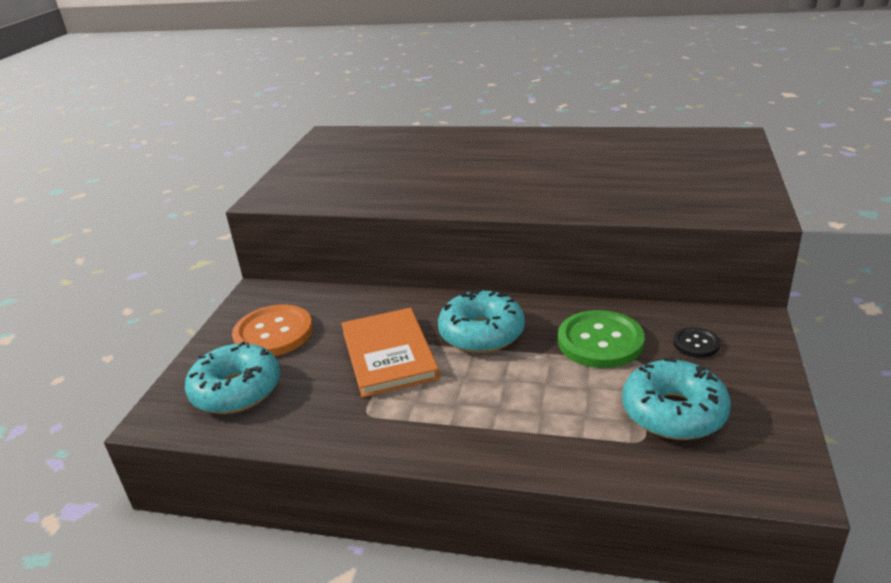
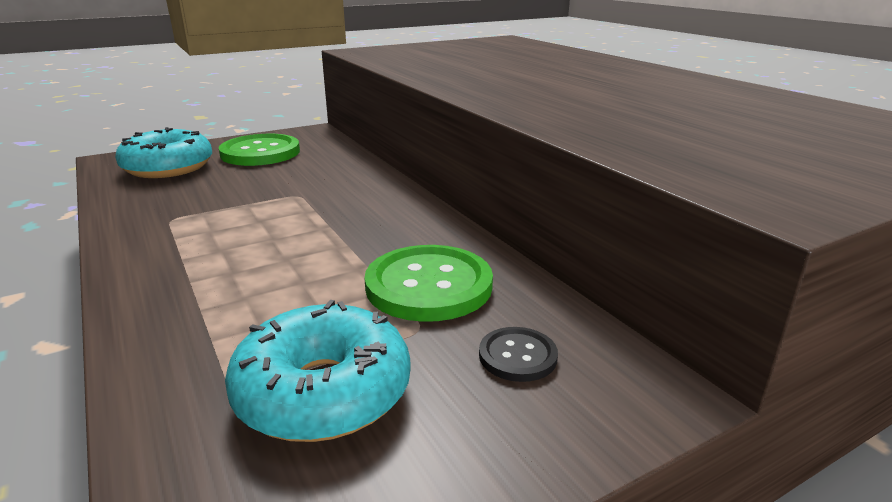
camera: 45 degrees right, 5 degrees down
orange button [232,305,313,356] -> green button [219,134,300,166]
orange book [341,308,440,398] -> none
turquoise donut [438,289,525,353] -> none

